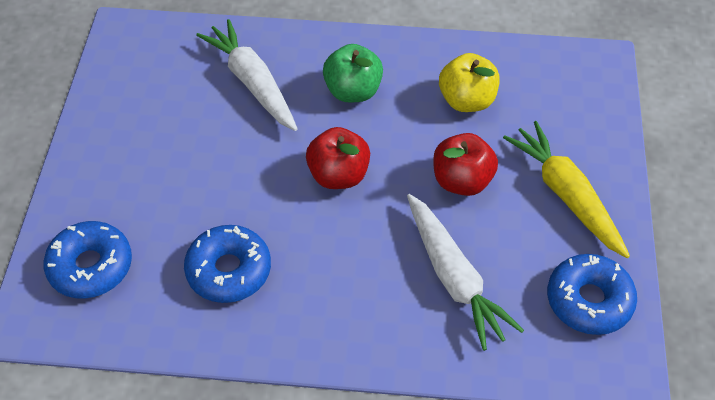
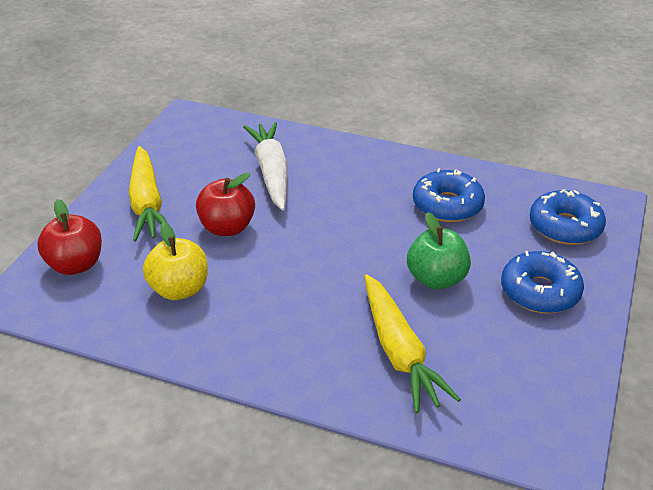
camera: 165 degrees left, 15 degrees down
white carrot [196,19,297,131] -> yellow carrot [364,274,461,413]
red apple [306,127,370,189] -> red apple moved to [37,199,102,275]
green apple [323,44,383,102] -> green apple moved to [407,212,471,289]
blue donut [547,254,637,335] -> blue donut moved to [501,251,584,314]

